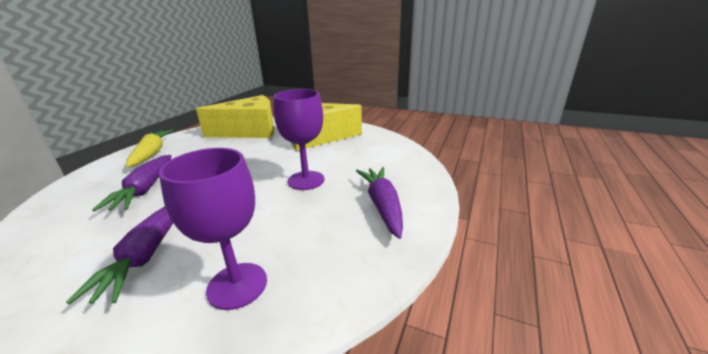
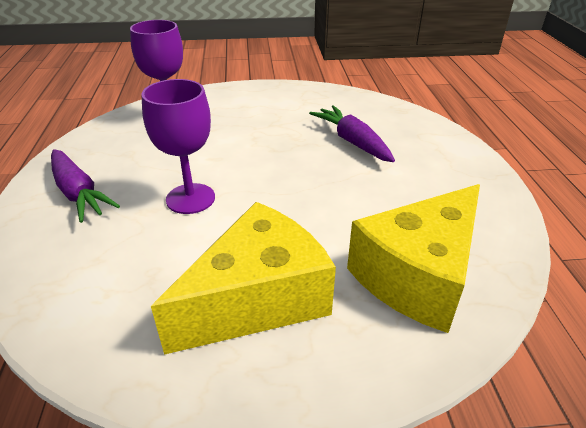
camera: 150 degrees right, 10 degrees up
purple carrot [66,206,173,305] -> none
yellow carrot [126,130,173,167] -> none

